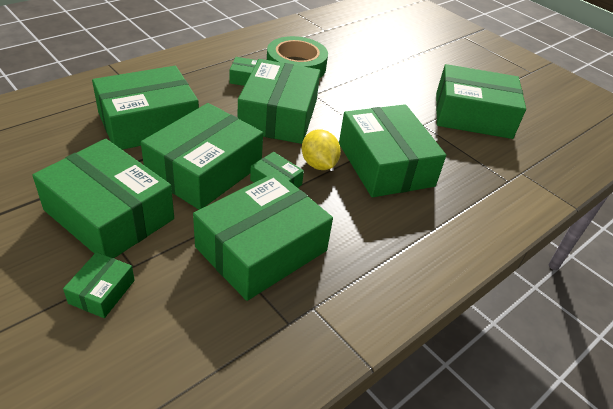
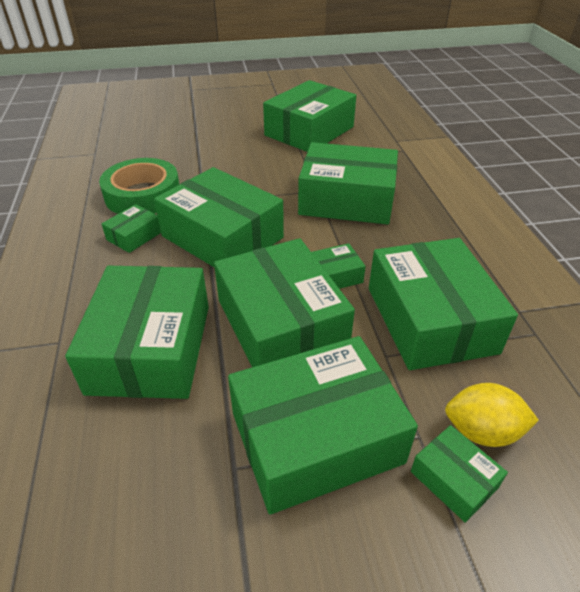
camera: 55 degrees left, 0 degrees up
yellow lemon [302,129,341,170] -> yellow lemon moved to [445,383,539,447]

